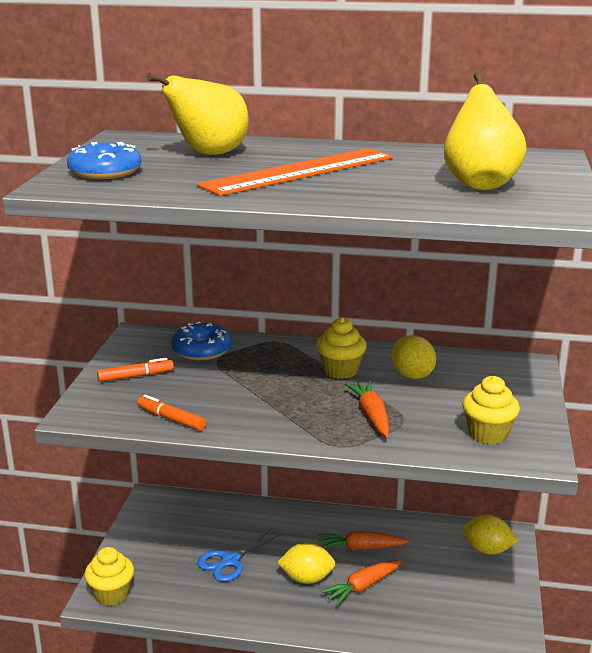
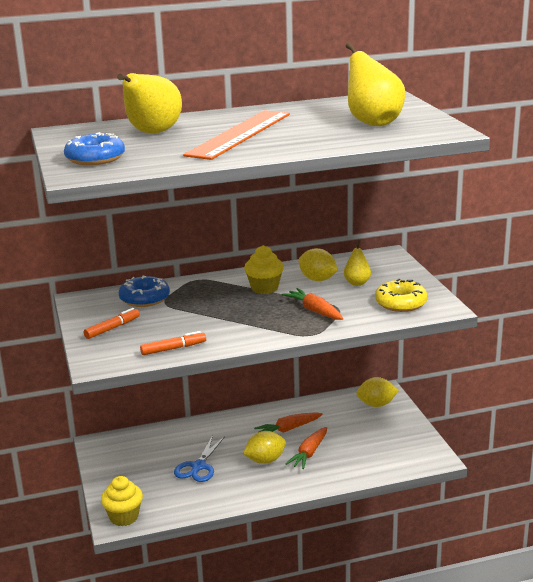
camera: 25 degrees left, 0 degrees up
orange marker [137,395,206,431] -> orange marker turned 150 degrees clockwise [140,331,206,355]
yellow cupcake [462,376,520,445] -> yellow donut [375,279,428,312]
none -> yellow pear [344,240,371,286]

